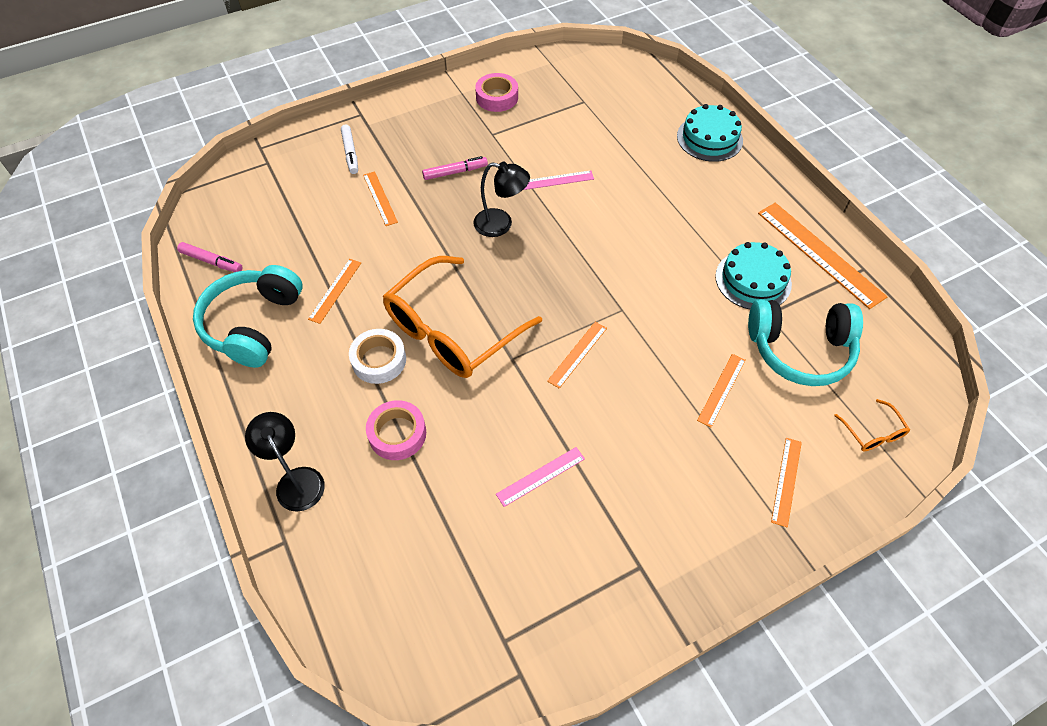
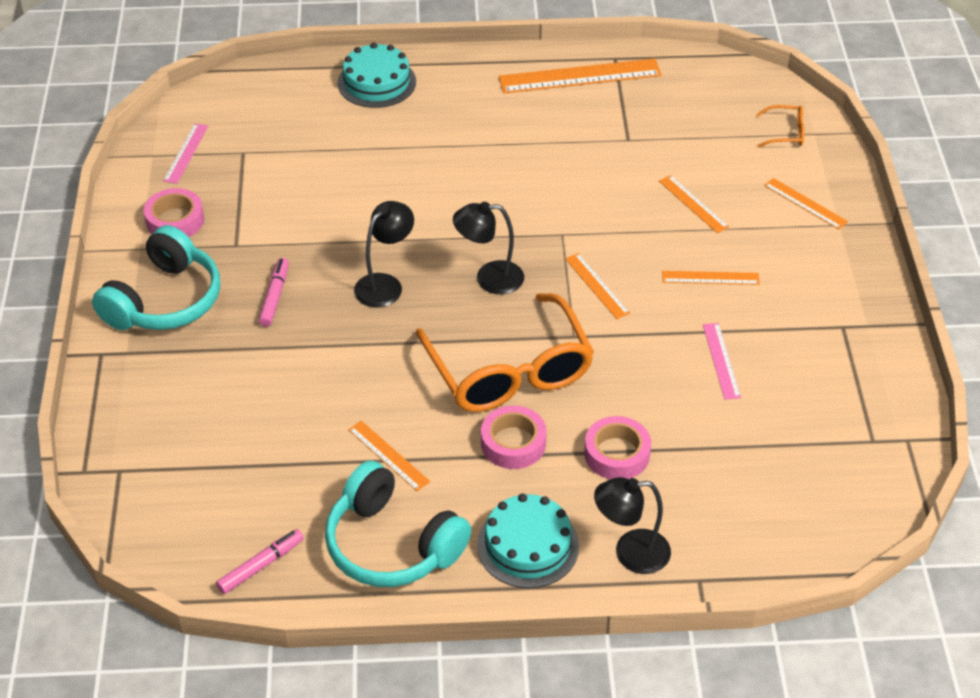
camera: 65 degrees left, 10 degrees down
white marker [341,124,358,174] -> none
white tape [349,329,406,384] -> pink tape [481,406,547,469]
orange ruler [363,171,398,226] -> orange ruler moved to [662,271,760,285]
pink ruler [523,170,594,190] -> pink ruler moved to [163,123,208,184]
turquoise cake [715,242,792,309] -> turquoise cake moved to [477,493,579,588]
turquoise headphones [748,300,863,386] -> turquoise headphones moved to [92,225,220,330]
none -> black lamp [453,202,524,295]

